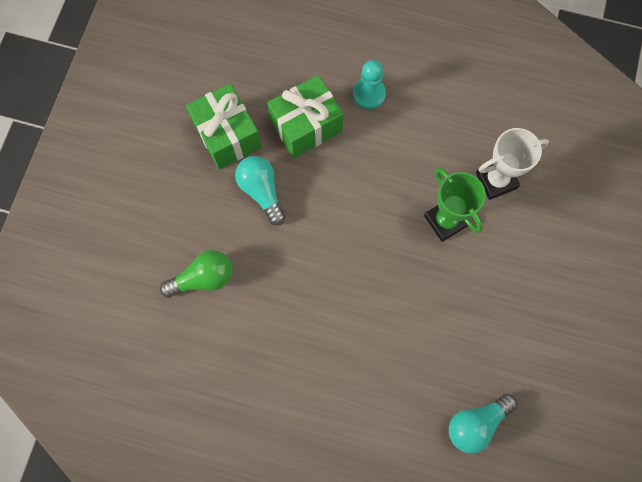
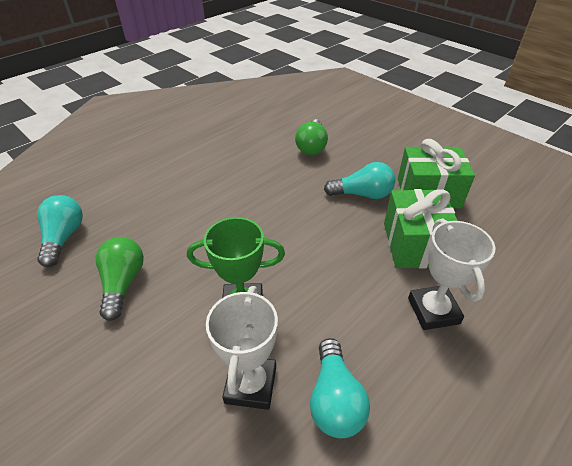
camera: 120 degrees right, 30 degrees down
turquoise pawn [353,60,386,109] -> white trophy [408,219,496,330]
none -> green light bulb [96,237,144,321]
none -> turquoise light bulb [310,338,370,438]

